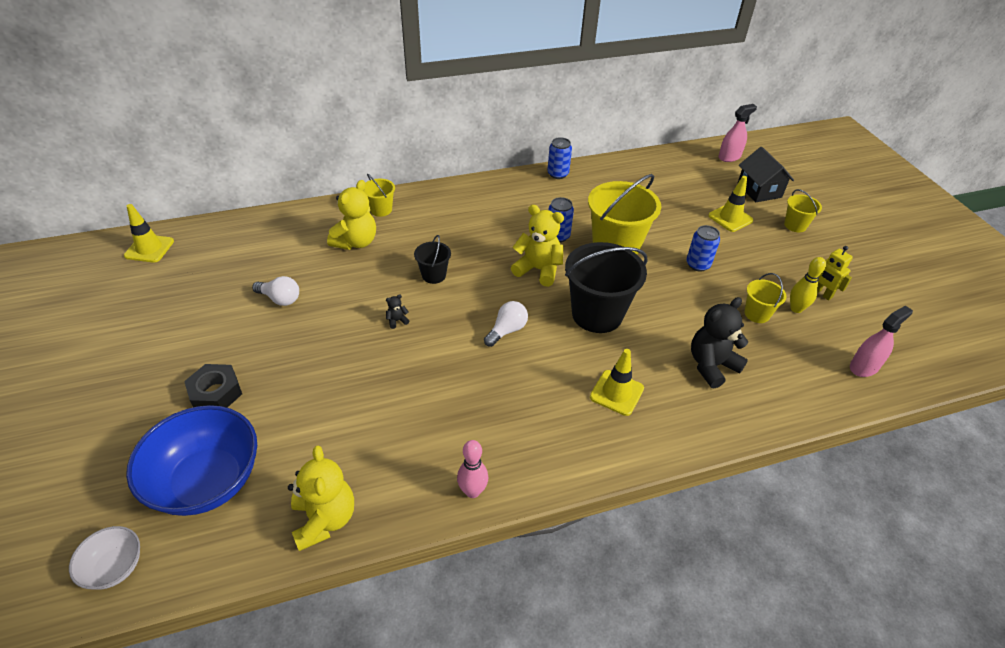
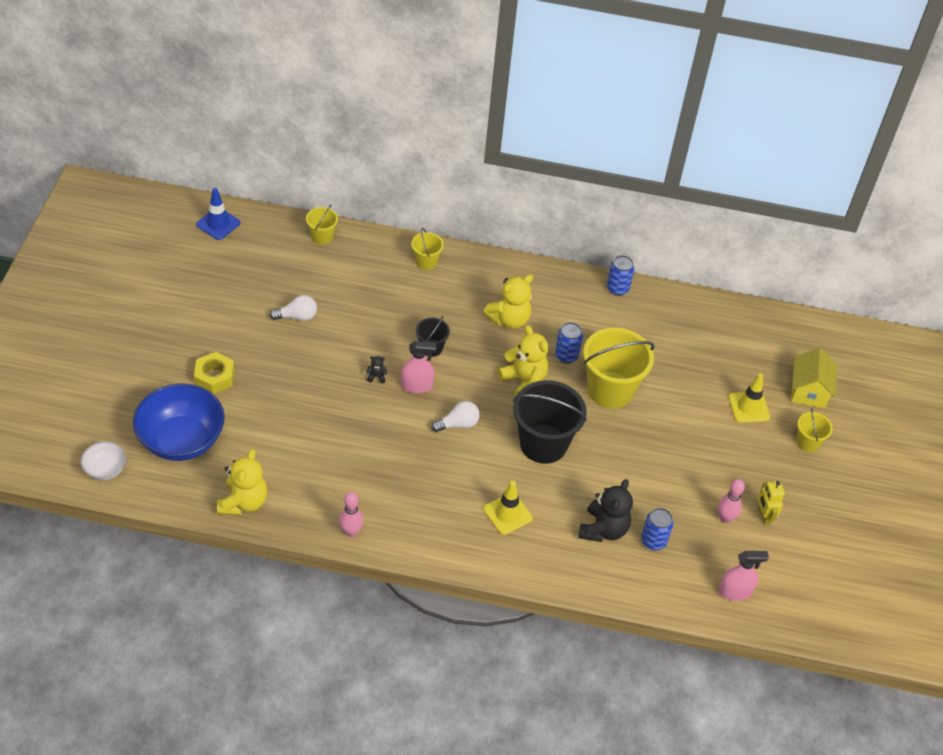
camera: 25 degrees right, 5 degrees up
yellow traffic cone [124,204,174,263] -> blue traffic cone [196,188,240,240]
black nut [184,364,242,408] -> yellow nut [194,352,234,394]
white light bulb [252,276,299,306] -> white light bulb turned 60 degrees counterclockwise [269,295,317,321]
yellow teddy bear [327,180,376,250] -> yellow teddy bear moved to [483,274,533,329]
blue can [686,225,720,272] -> blue can moved to [641,508,674,550]
black teddy bear [691,297,749,389] -> black teddy bear turned 120 degrees clockwise [579,479,633,542]
pink spray bottle [718,104,757,162] -> pink spray bottle moved to [401,341,436,393]
black house [737,146,794,203] -> yellow house [791,348,837,408]
yellow bucket [744,273,786,323] -> yellow bucket moved to [306,204,338,244]
yellow bowling pin [790,257,826,313] -> pink bowling pin [718,479,745,523]

